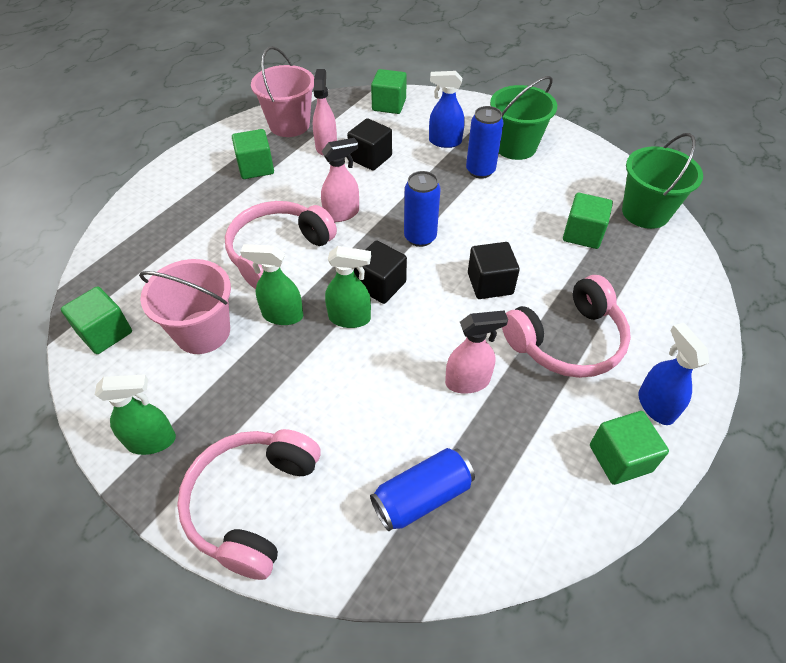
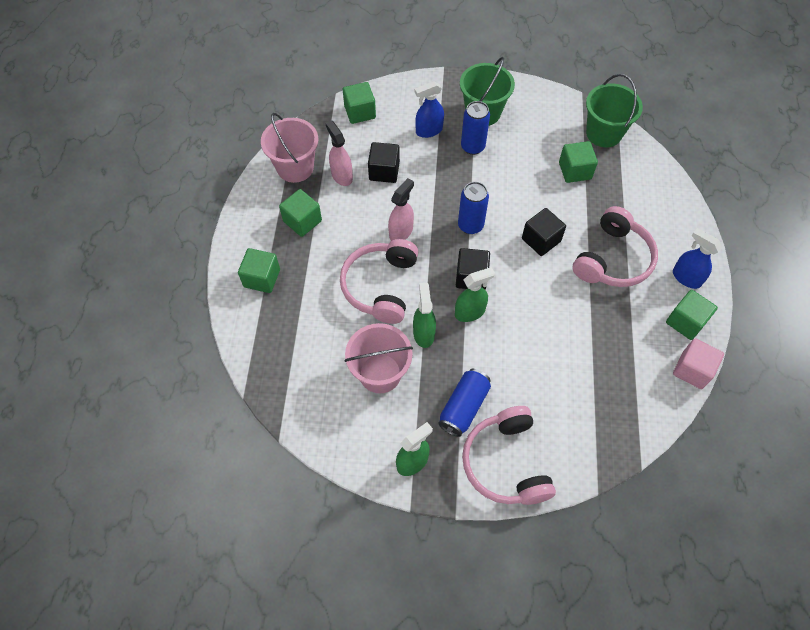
camera: 30 degrees left, 10 degrees up
green cube [61,286,132,354] -> green cube moved to [238,248,280,293]
green spray bottle [240,244,304,325] -> green spray bottle turned 105 degrees clockwise [413,283,436,348]
blue can [370,448,475,531] -> blue can moved to [438,369,491,437]
pink spray bottle [445,310,508,394] -> none
none -> pink cube [673,338,724,389]

